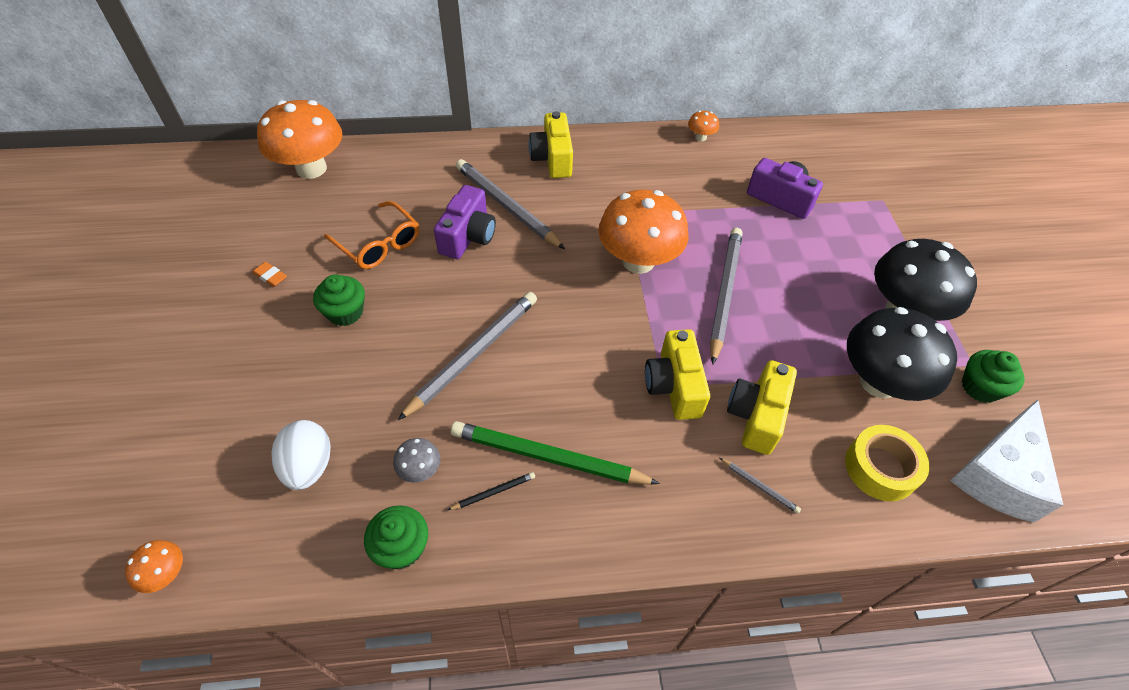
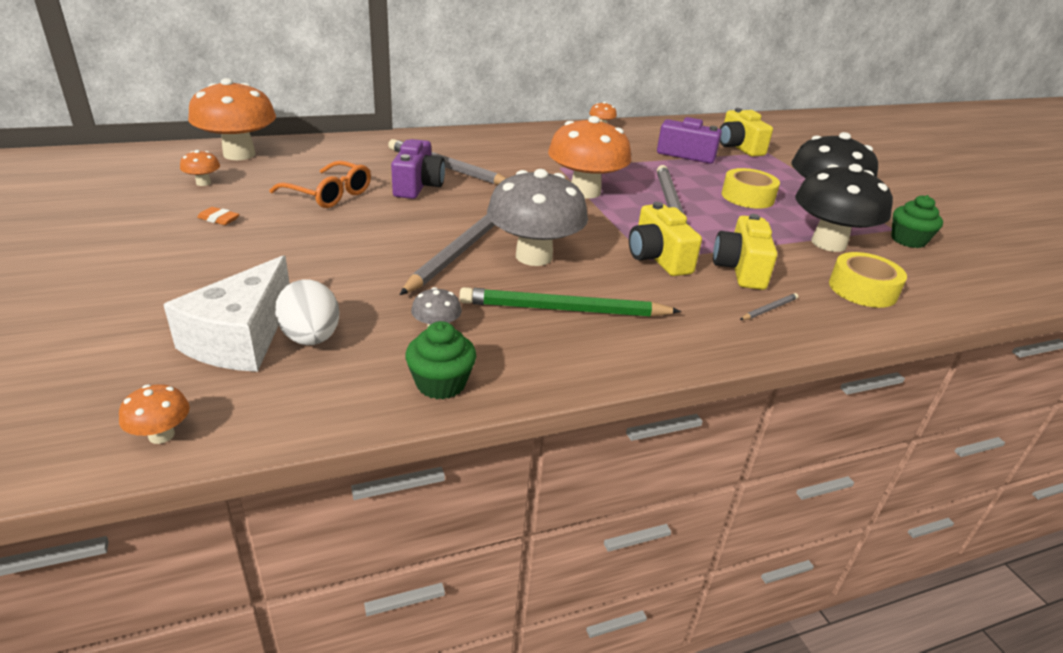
camera: 15 degrees left, 20 degrees down
green cupcake [313,274,365,326] -> none
black pencil [448,472,535,510] -> none
yellow camera [529,111,573,178] -> yellow camera moved to [720,108,773,157]
grey pencil [720,458,801,514] -> grey pencil turned 60 degrees counterclockwise [740,293,798,320]
white cheese [950,399,1063,522] -> white cheese moved to [163,255,290,372]
none -> orange mushroom [180,150,220,186]
none -> grey mushroom [487,169,588,266]
none -> yellow tape [722,168,780,208]

